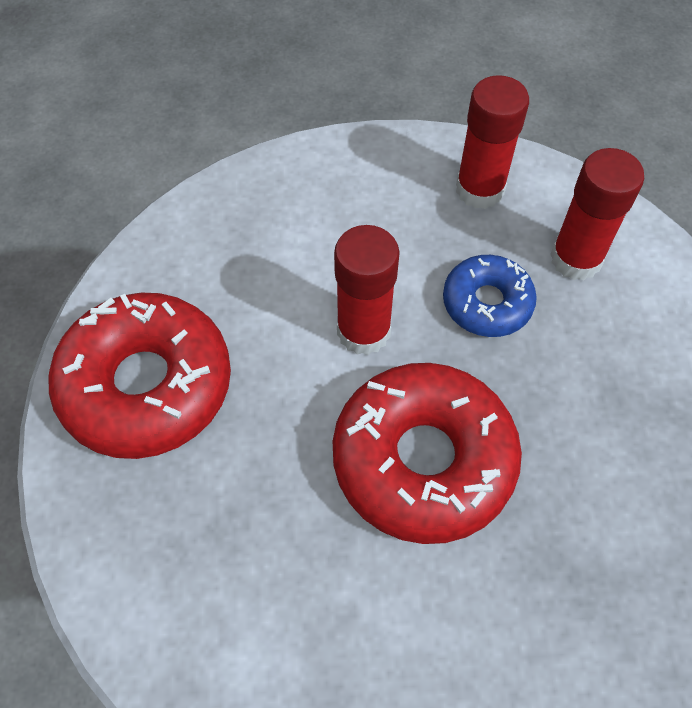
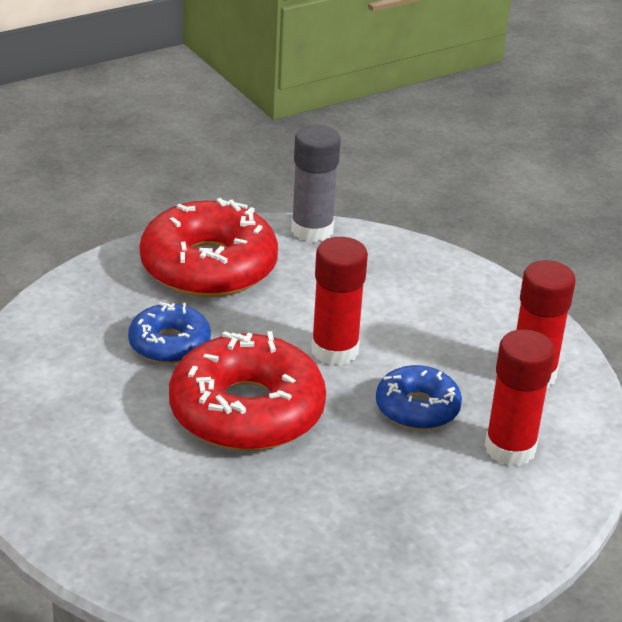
camera: 60 degrees right, 25 degrees down
none -> blue donut [128,302,211,364]
none -> grey glue stick [291,125,341,242]

